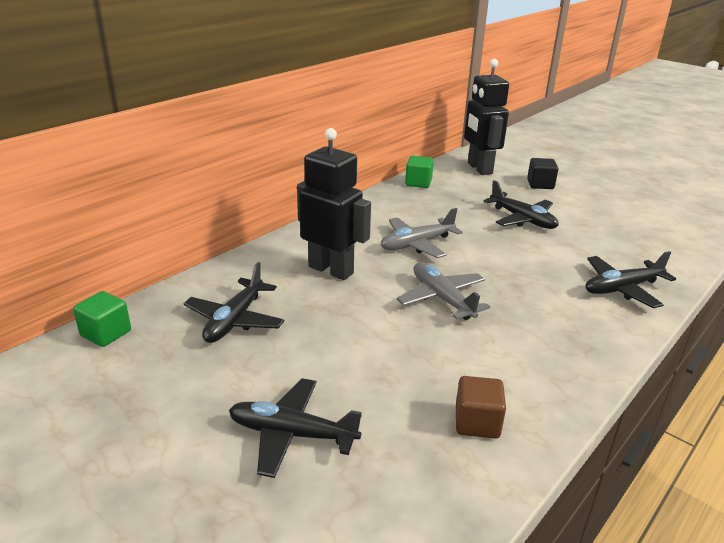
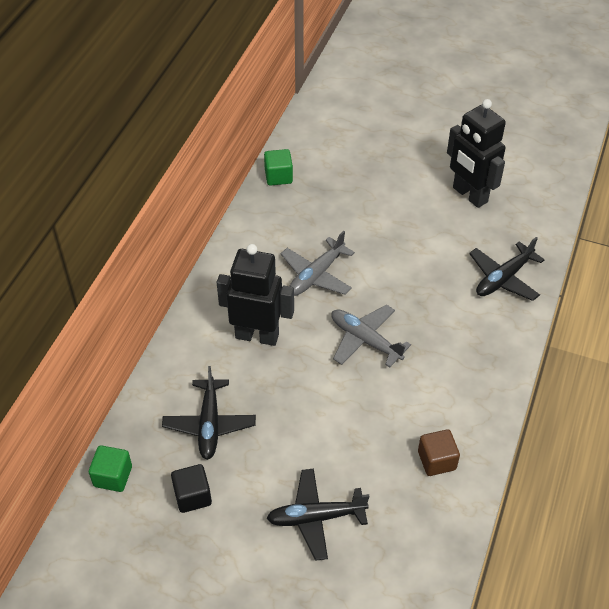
camera: 20 degrees left, 20 degrees up
black robot [464,59,509,175] -> black robot moved to [447,99,506,208]
black plane [484,180,559,229] -> none
black cube [527,158,558,189] -> black cube moved to [171,464,212,513]

